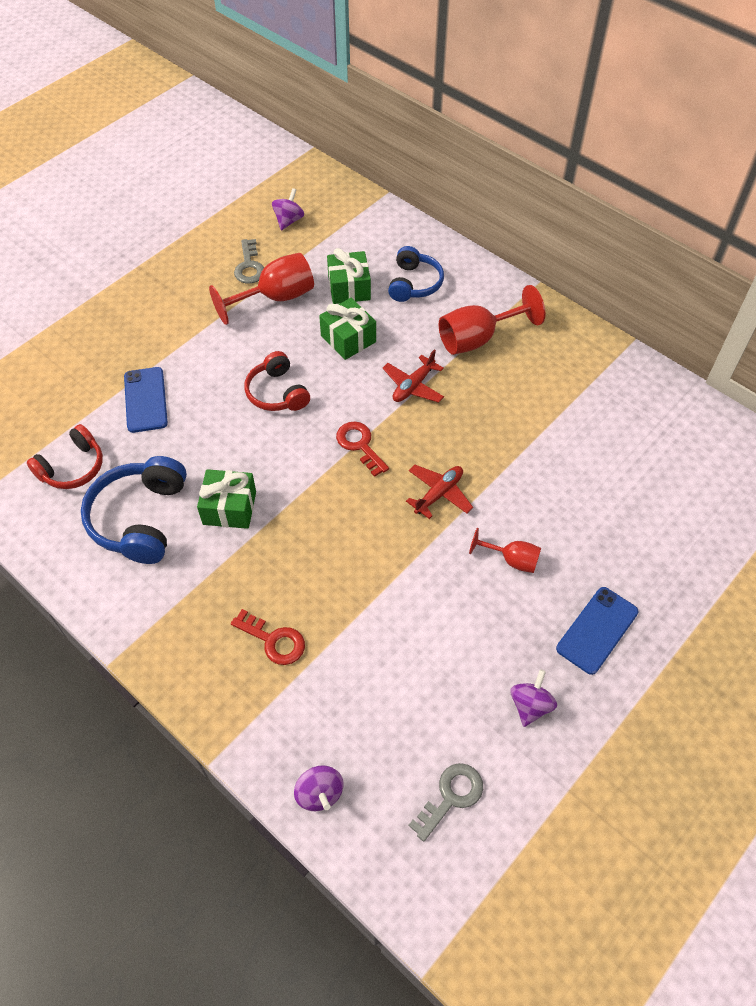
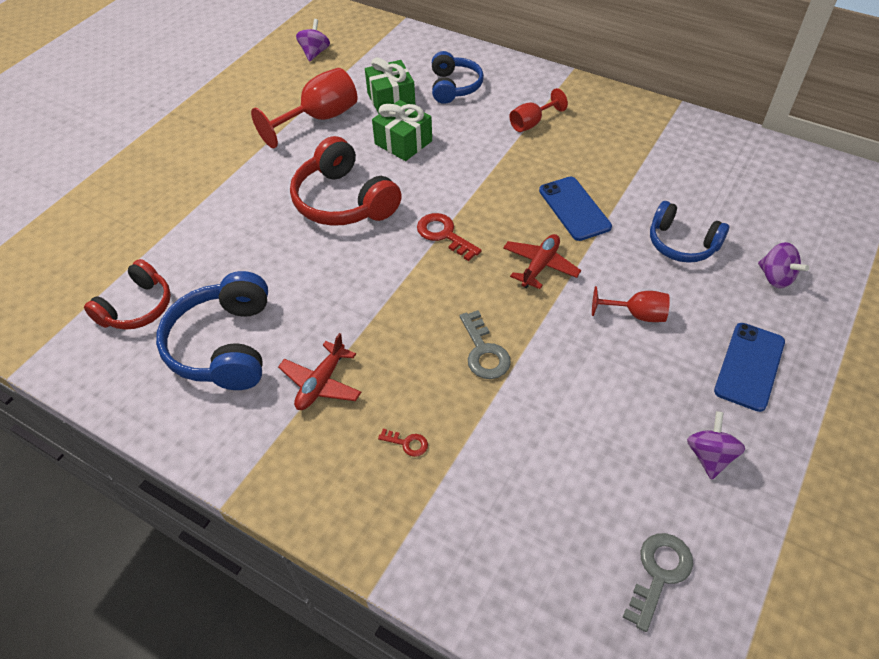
camera: 10 degrees left, 5 degrees down
blue phone [124,367,168,433] -> blue phone moved to [539,177,612,241]
green gift [197,469,256,529] -> none
red key [231,609,305,665] -> red key [378,429,428,457], size x0.55
grey key [234,239,264,284] -> grey key moved to [460,310,511,379]
red headphones [245,351,310,411] -> red headphones [290,136,402,226], size x1.52
purple spinning top [294,765,344,811] -> purple spinning top moved to [758,242,809,289]
red plane [383,349,444,403] -> red plane moved to [278,333,361,410]
red goblet [439,285,545,355] -> red goblet [509,88,568,132], size x0.57
none -> blue headphones [650,201,729,263]

